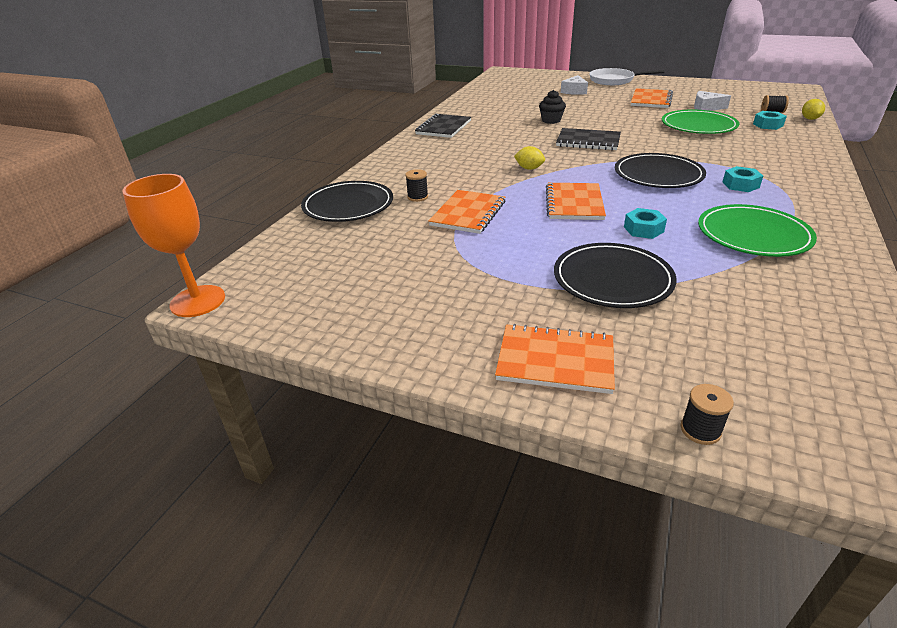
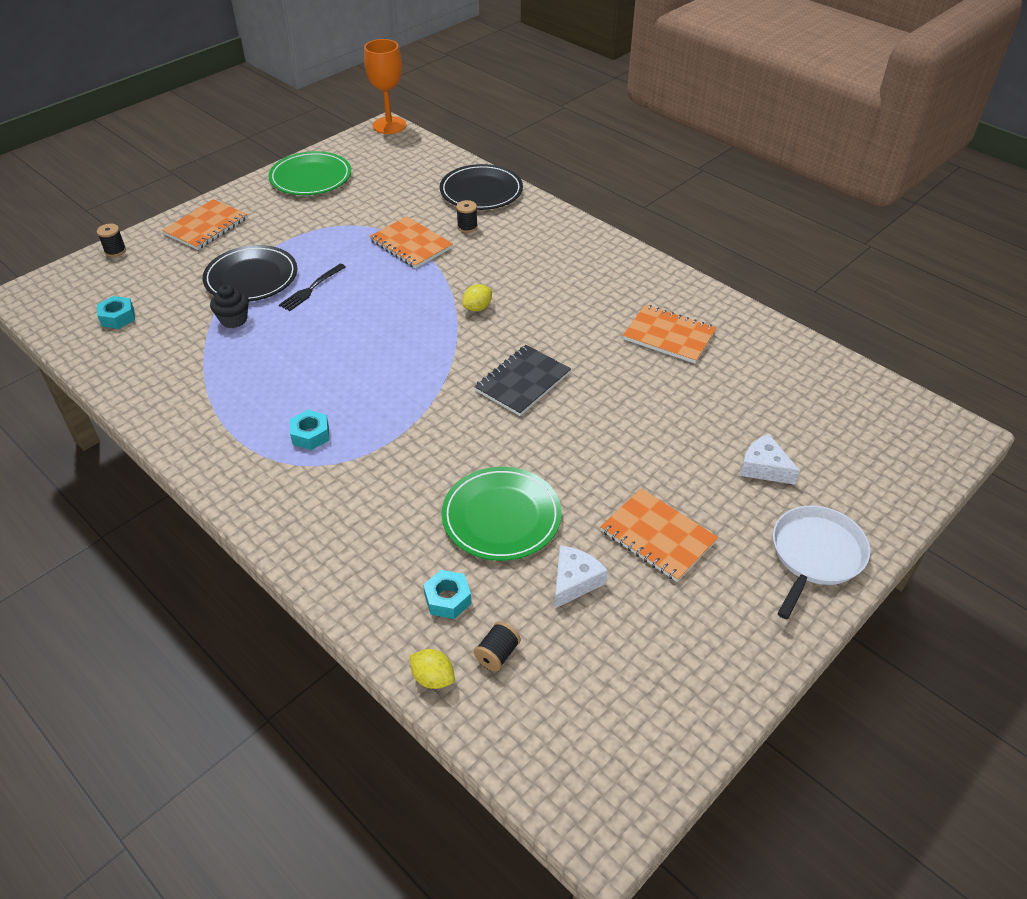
camera: 110 degrees right, 10 degrees up
black notebook [415,114,471,138] -> none
black cupcake [539,90,566,124] -> black cupcake moved to [210,285,249,328]
orange notebook [546,183,606,220] -> orange notebook moved to [623,305,716,364]
black plate [615,153,706,188] -> none
turquoise nut [624,208,667,239] -> turquoise nut moved to [97,296,135,329]
green plate [698,204,817,257] -> green plate moved to [268,151,351,195]
none -> black fork [279,264,346,311]

